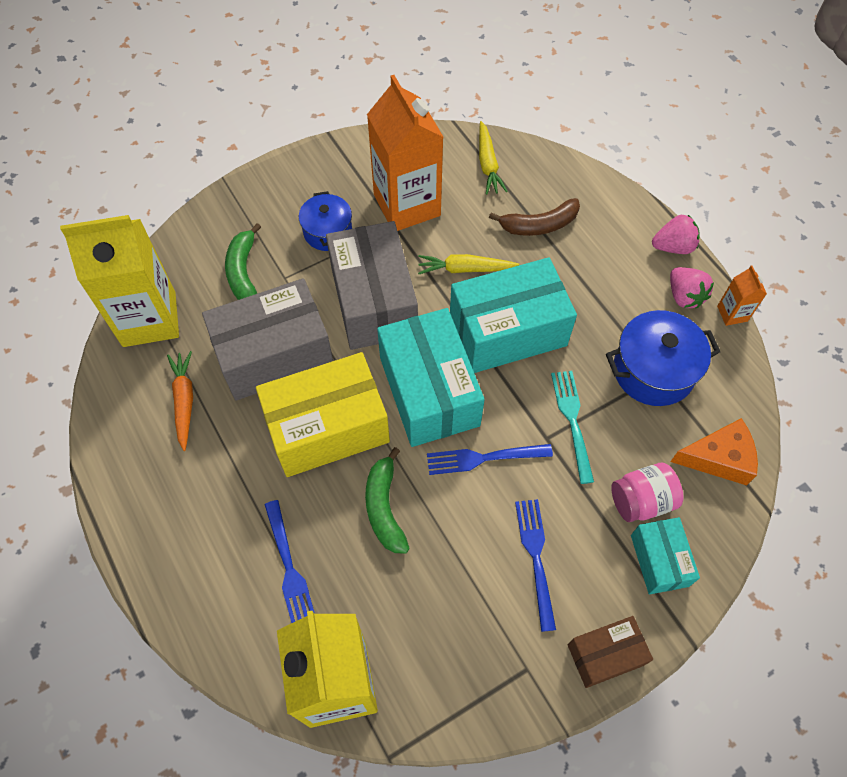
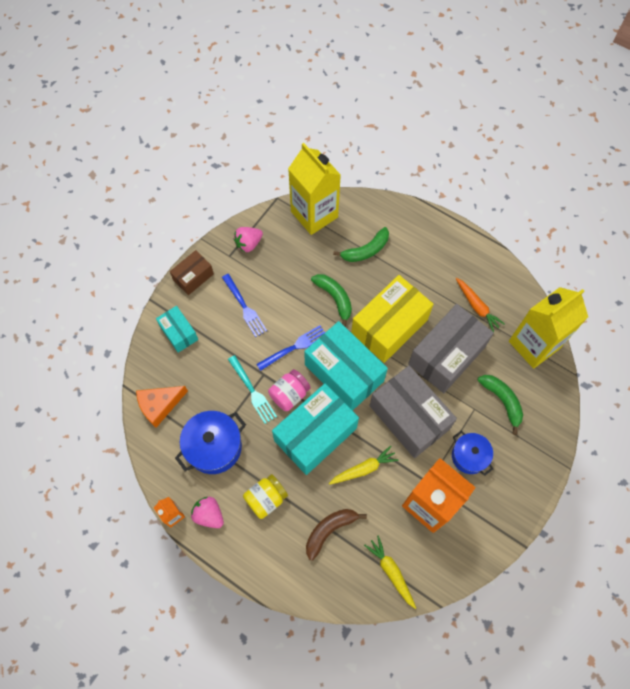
camera: 155 degrees right, 5 degrees up
blue fork [264,500,315,623] -> green banana [333,227,389,262]
pink jar [611,463,684,522] -> pink jar moved to [268,369,311,411]
pink strawberry [652,215,700,254] -> pink strawberry moved to [234,227,263,252]
none -> yellow jar [243,474,288,519]

